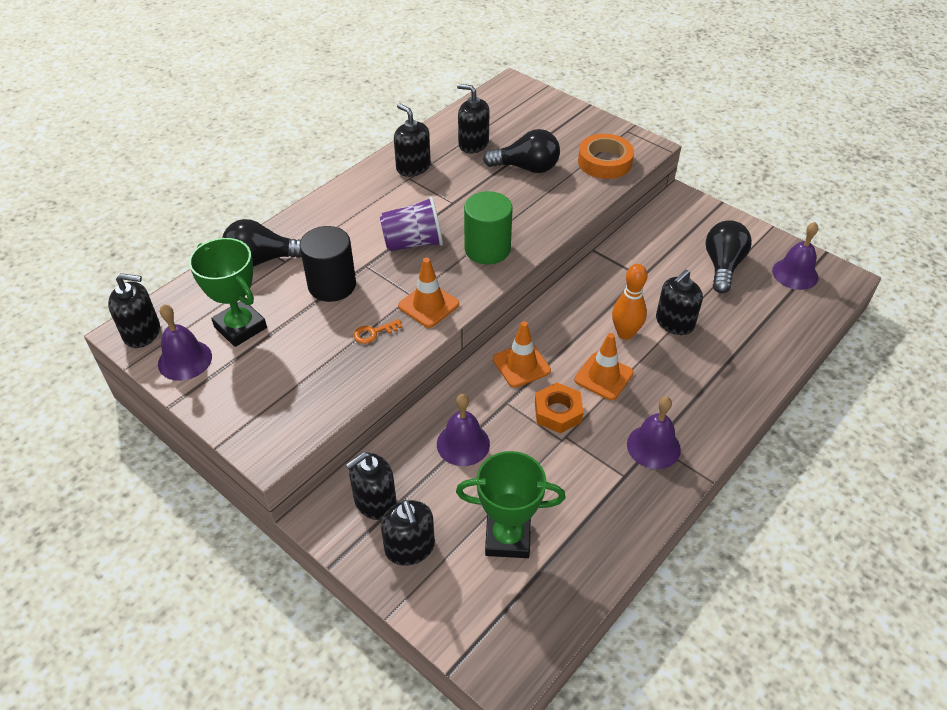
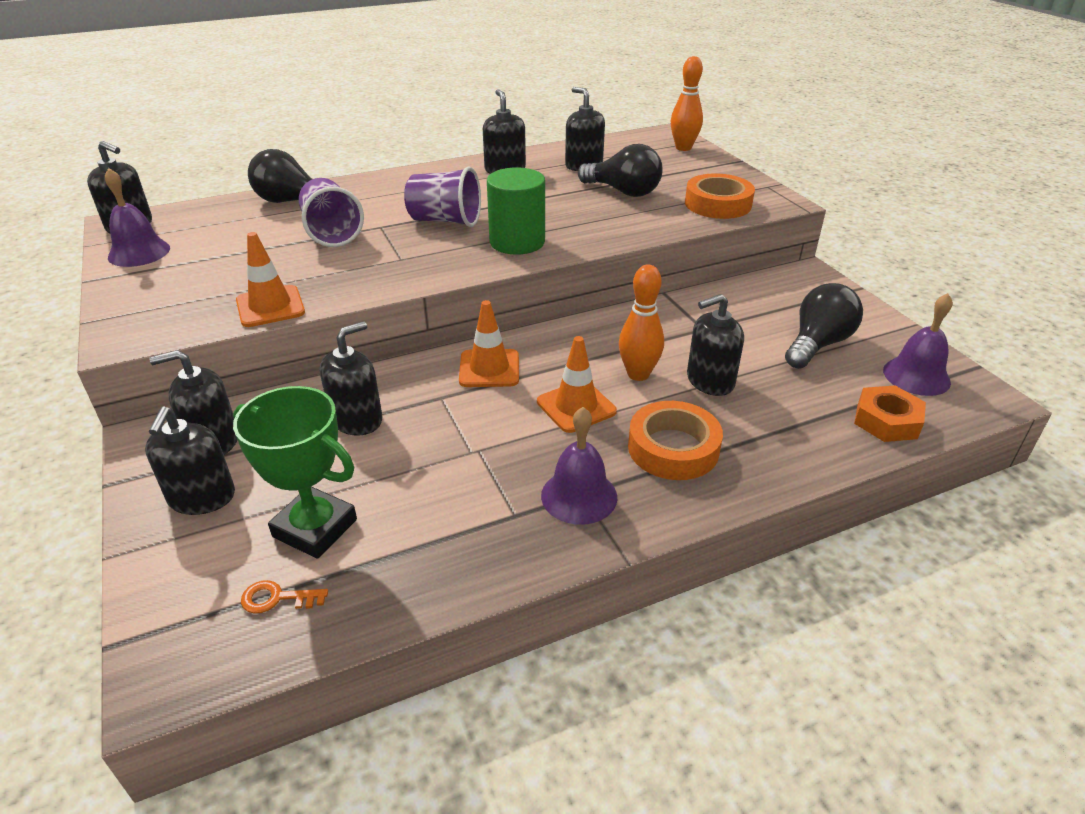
camera: 25 degrees right, 10 degrees down
green trophy [189,238,267,347] -> none
black cylinder [299,226,356,302] -> purple cup [299,178,364,247]
orange key [354,319,402,344] -> orange key moved to [241,580,328,614]
orange traffic cone [398,258,459,328] -> orange traffic cone moved to [236,232,305,327]
purple bell [437,394,490,466] -> black soap dispenser [320,321,382,436]
orange nut [535,383,583,433] -> orange nut moved to [854,385,926,442]
none -> orange tape [628,401,723,480]
none -> orange bowling pin [671,56,703,151]

